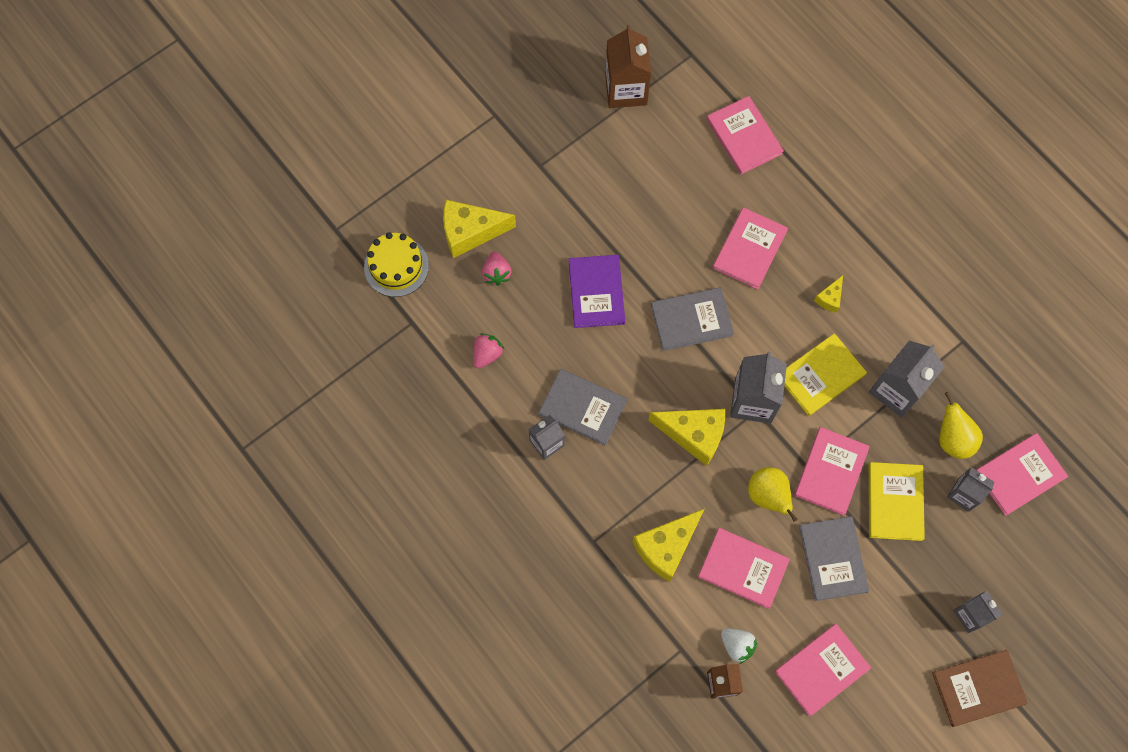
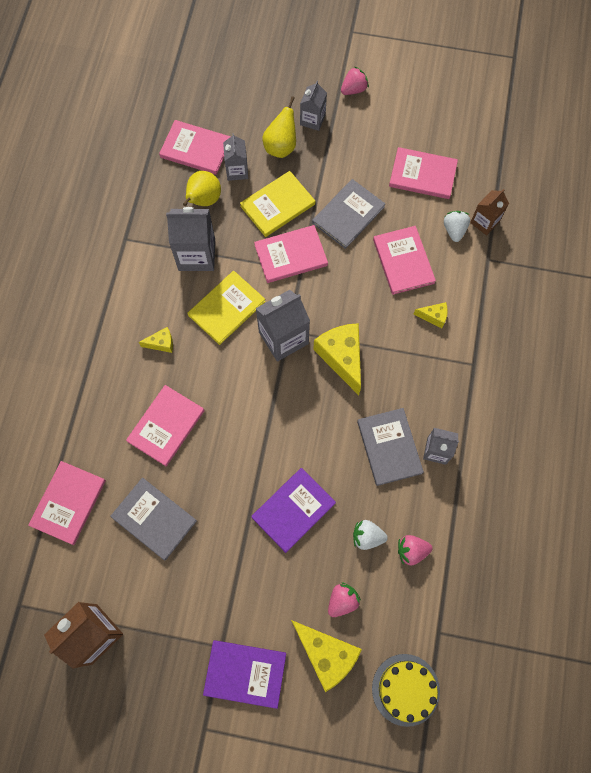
camera: 130 degrees left, 0 degrees up
yellow cheese [632,509,704,582] -> yellow cheese [413,302,448,328], size x0.49
grey book [651,287,734,351] -> grey book moved to [111,477,197,560]
pink book [713,207,788,290] -> pink book turned 45 degrees counterclockwise [126,385,205,466]
yellow pear [748,467,797,522] -> yellow pear moved to [263,96,296,158]
yellow book [784,333,867,416] -> yellow book turned 60 degrees counterclockwise [187,271,266,345]
brown book [932,650,1028,727] -> pink strawberry [341,66,369,95]
none -> purple book [203,640,286,709]
none -> white strawberry [353,520,388,550]

